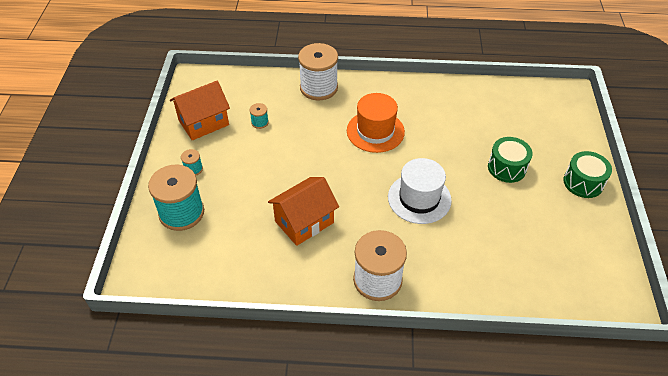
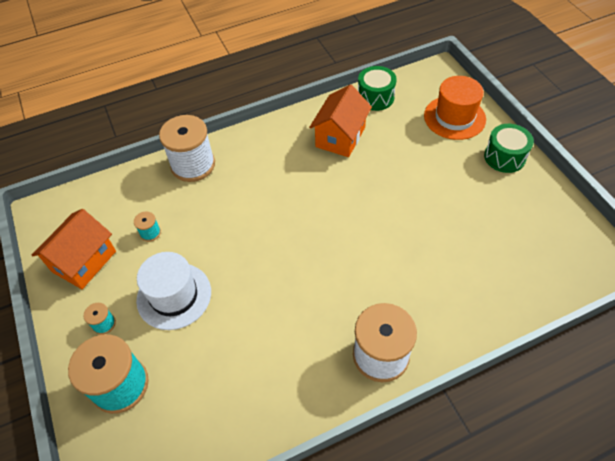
camera: 25 degrees left, 5 degrees up
orange house [268,177,339,246] -> orange house moved to [309,84,372,157]
orange hat [347,93,405,153] -> orange hat moved to [424,76,486,140]
white hat [388,158,452,224] -> white hat moved to [136,252,211,330]
green drum [488,137,533,183] -> green drum moved to [358,66,397,111]

